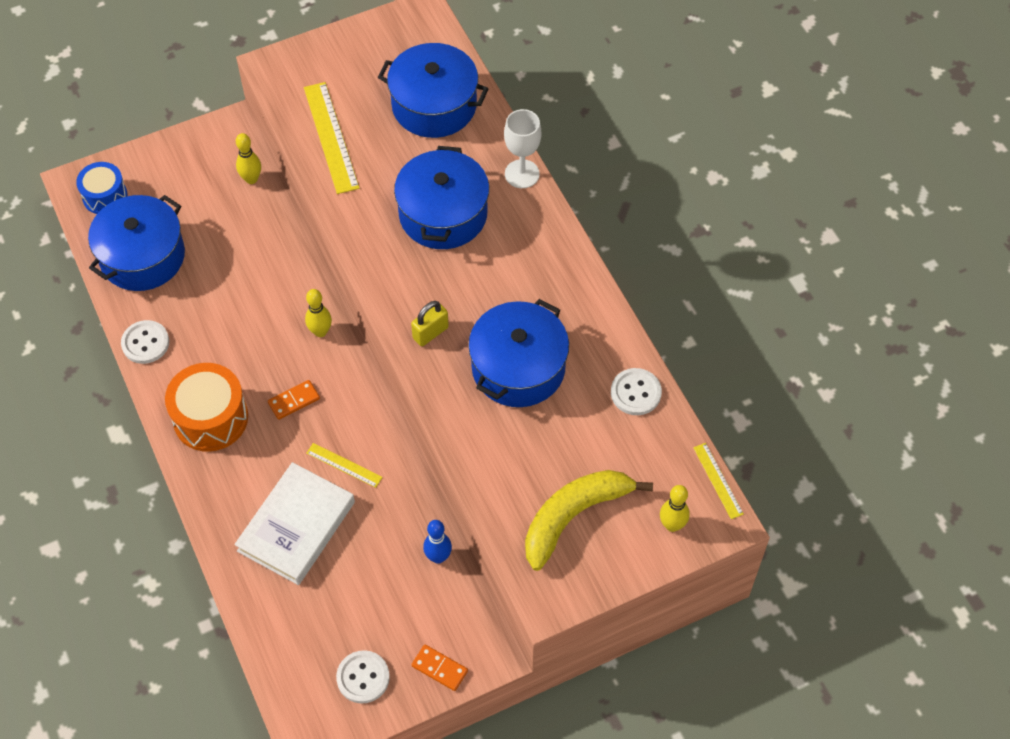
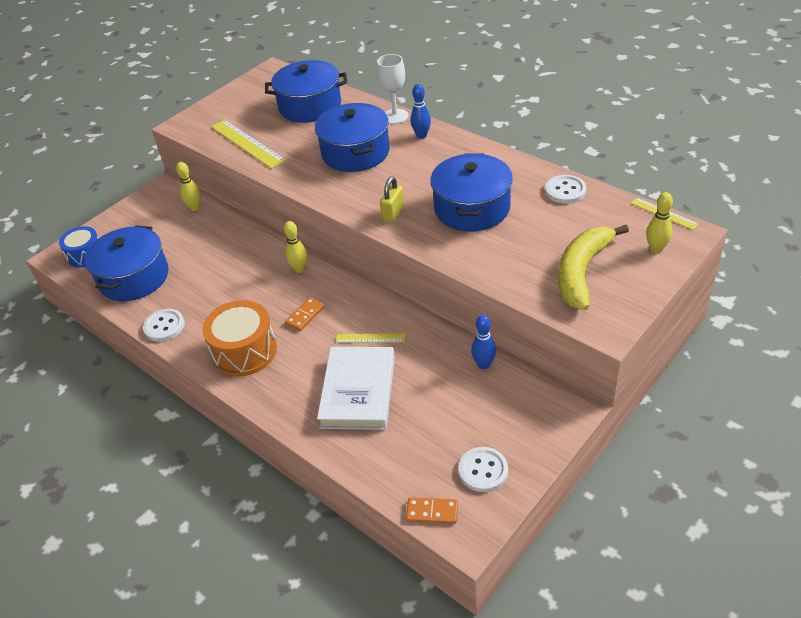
camera: 20 degrees left, 15 degrees down
orange domino [411,645,468,691] -> orange domino moved to [406,497,458,524]
none -> blue bowling pin [411,84,431,139]

